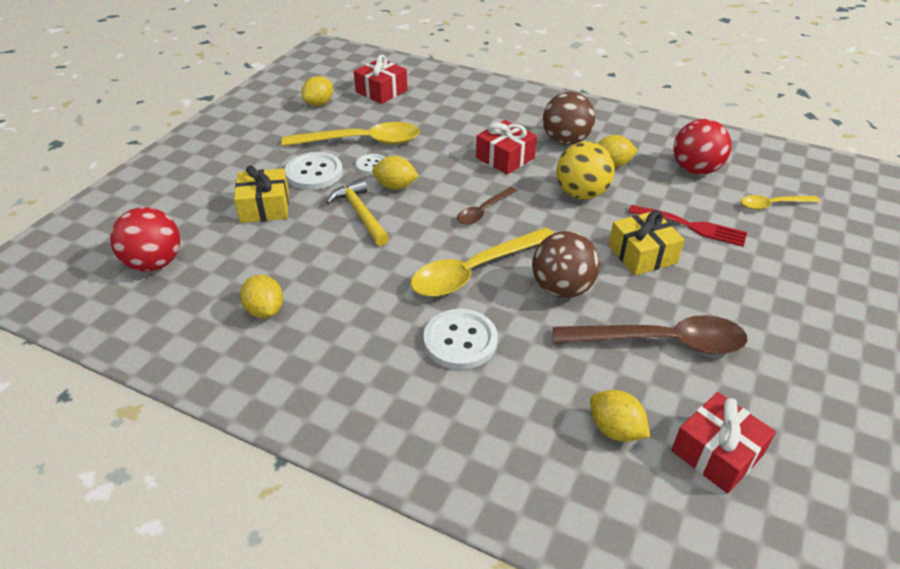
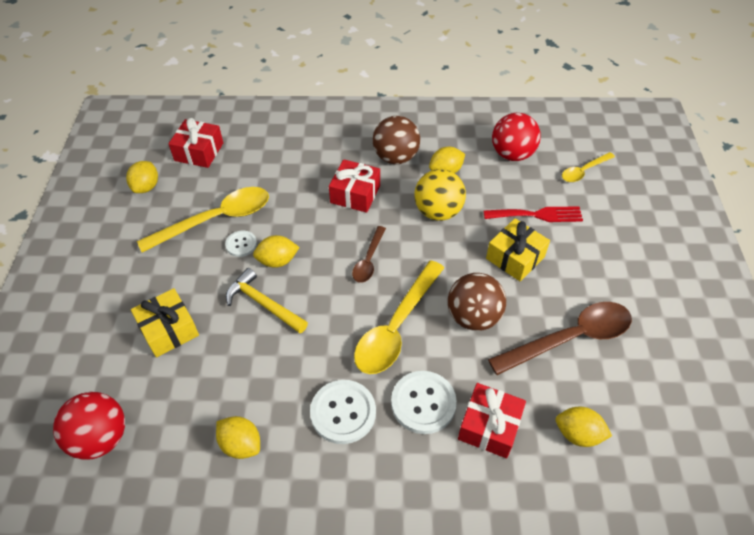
camera: 25 degrees left, 10 degrees up
white button [285,152,343,190] -> white button moved to [310,380,376,444]
red gift [671,392,776,493] -> red gift moved to [458,383,526,458]

